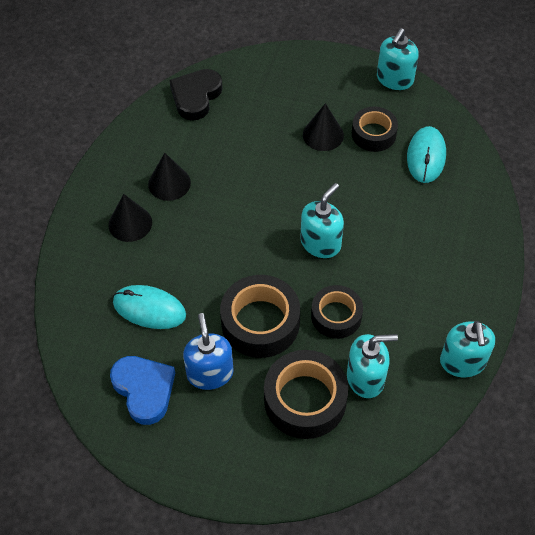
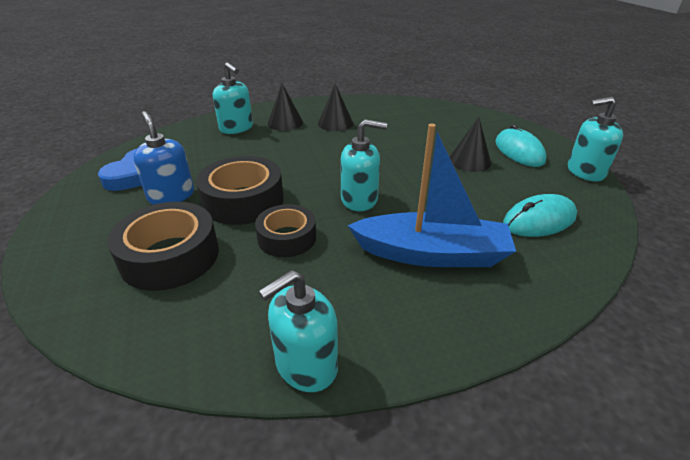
camera: 55 degrees right, 20 degrees down
turquoise mouse [113,285,186,329] -> turquoise mouse moved to [495,124,546,167]
black heart [169,69,223,121] -> none
blue soap dispenser [183,313,234,390] -> blue soap dispenser turned 75 degrees counterclockwise [133,111,194,205]
turquoise soap dispenser [347,334,398,398] -> turquoise soap dispenser moved to [213,62,253,134]
black tape [352,107,398,152] -> none
none -> blue boat [347,124,516,267]

